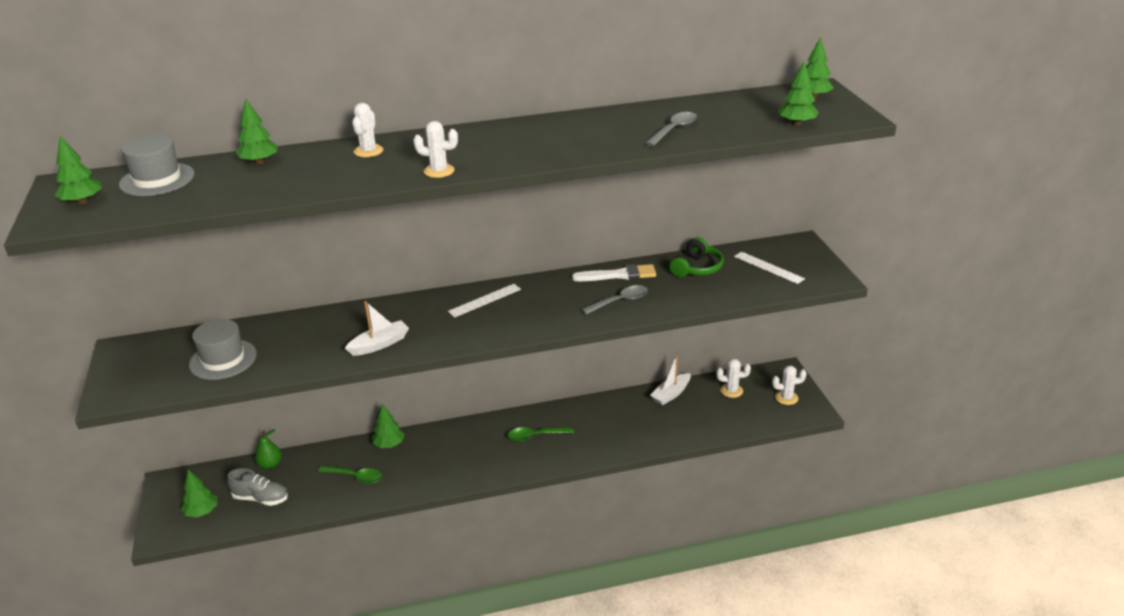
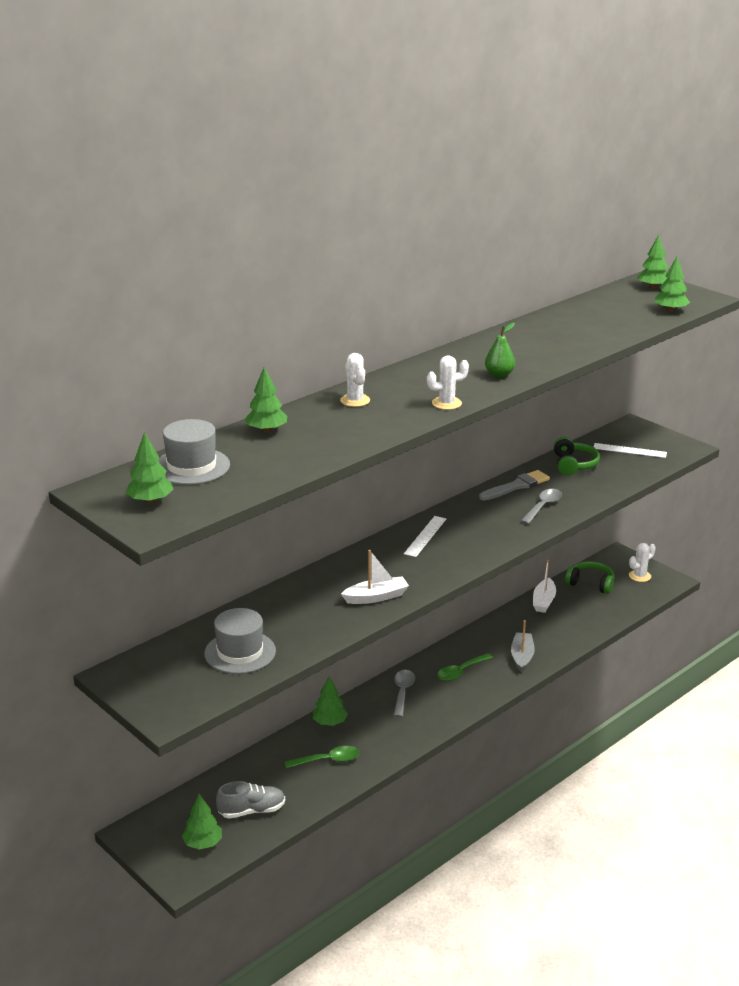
camera: 30 degrees left, 5 degrees down
green pear [255,429,282,469] -> green pear moved to [485,323,515,378]
white boat [345,301,409,356] -> white boat turned 45 degrees clockwise [341,550,409,604]
white brush [572,264,656,281] -> grey brush [479,470,550,501]
grey spoon [645,112,697,146] -> grey spoon moved to [393,670,415,717]
white cactus [716,359,751,398] -> green headphones [565,561,615,594]
none -> grey boat [511,620,535,672]

